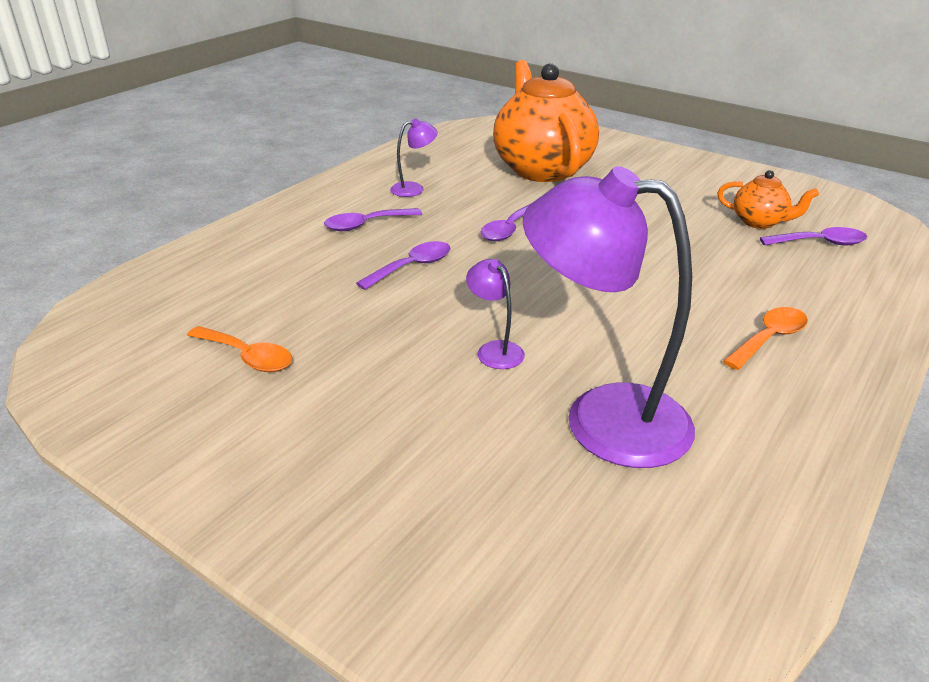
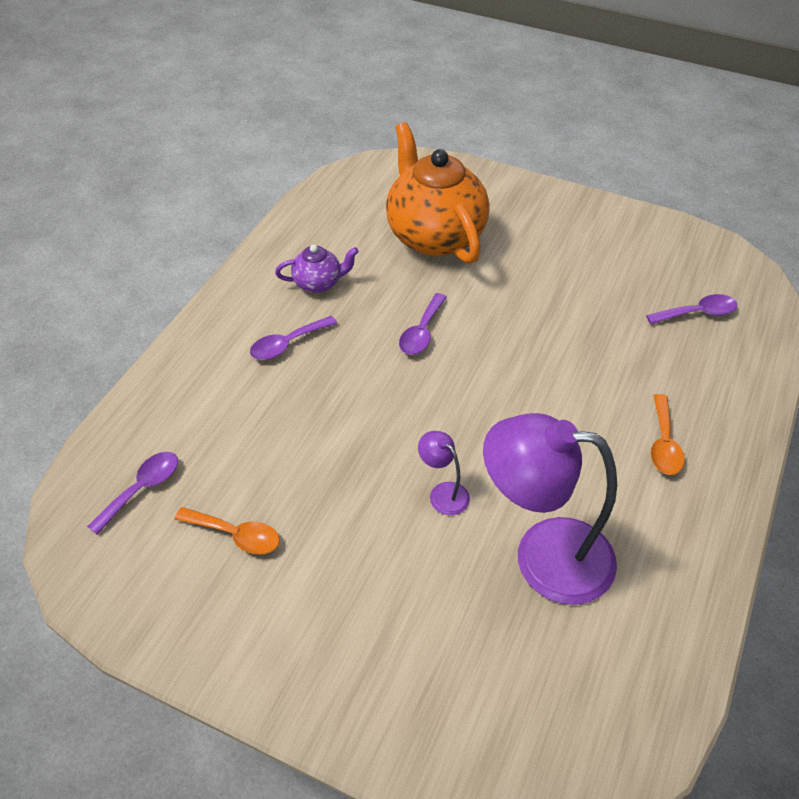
camera: 10 degrees left, 15 degrees up
purple spoon [356,241,451,290] -> purple spoon moved to [87,452,178,535]
purple lamp [390,118,438,197] -> purple teapot [275,245,359,293]
orange teapot [717,170,819,229] -> none
orange spoon [723,307,808,370] -> orange spoon turned 150 degrees clockwise [651,394,685,475]

